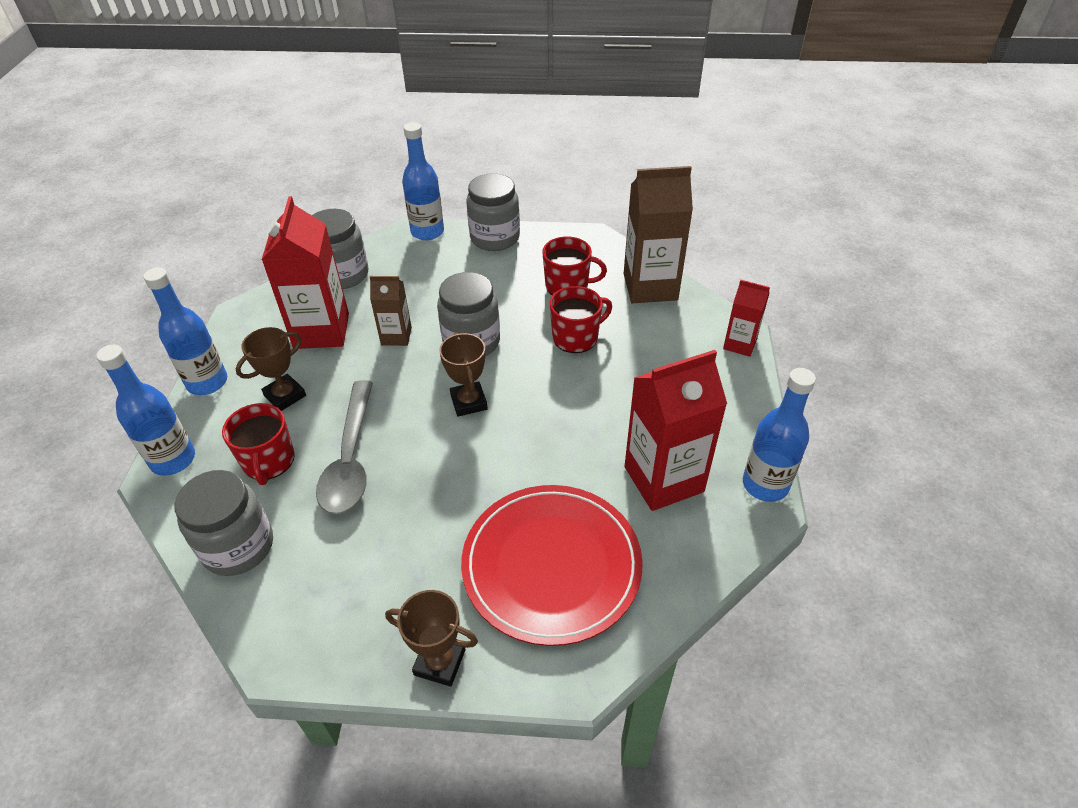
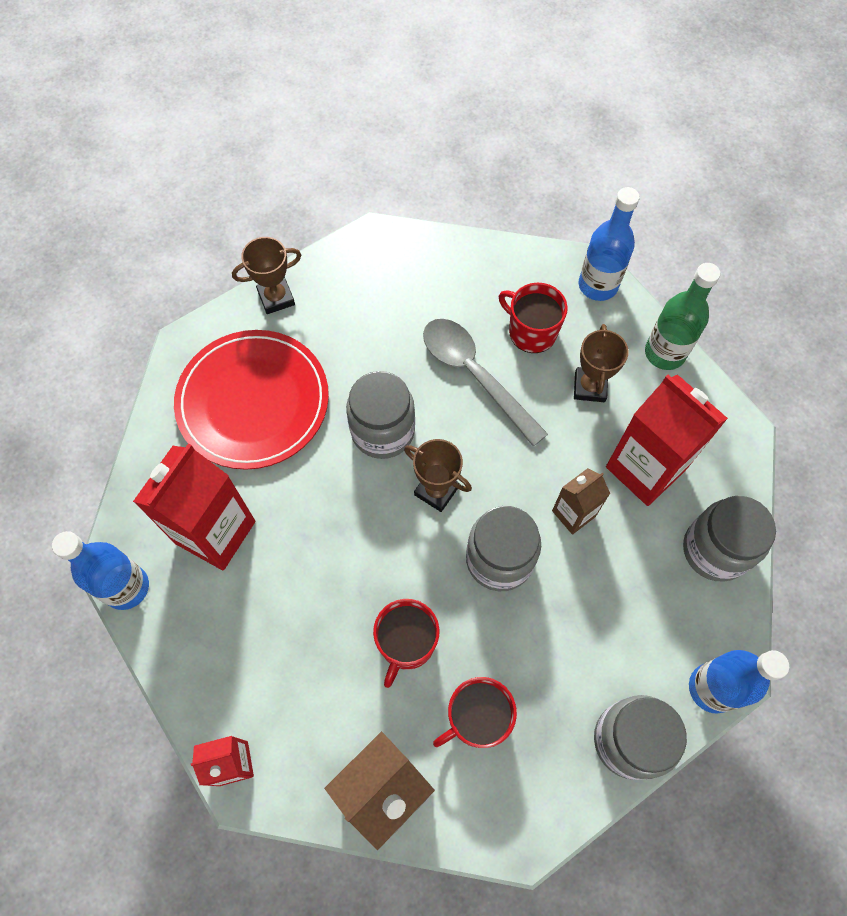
camera: 140 degrees right, 20 degrees up
blue bottle [143,267,227,395] -> green bottle [645,263,720,370]
grey jar [175,470,273,576] -> grey jar moved to [346,371,415,459]

